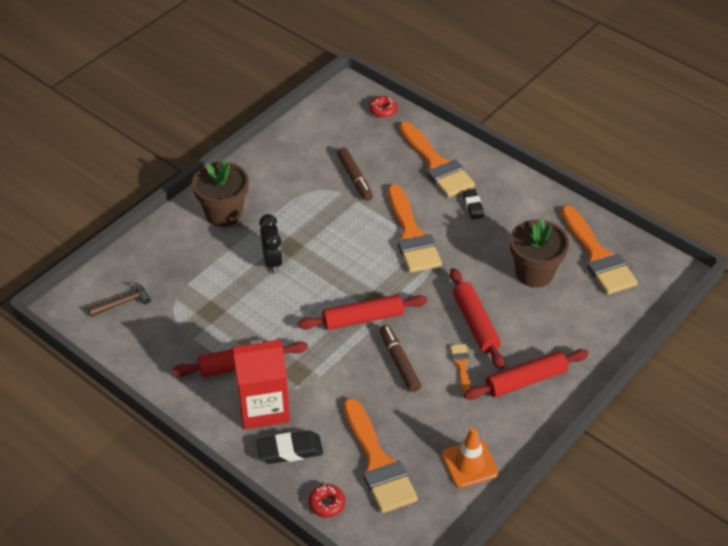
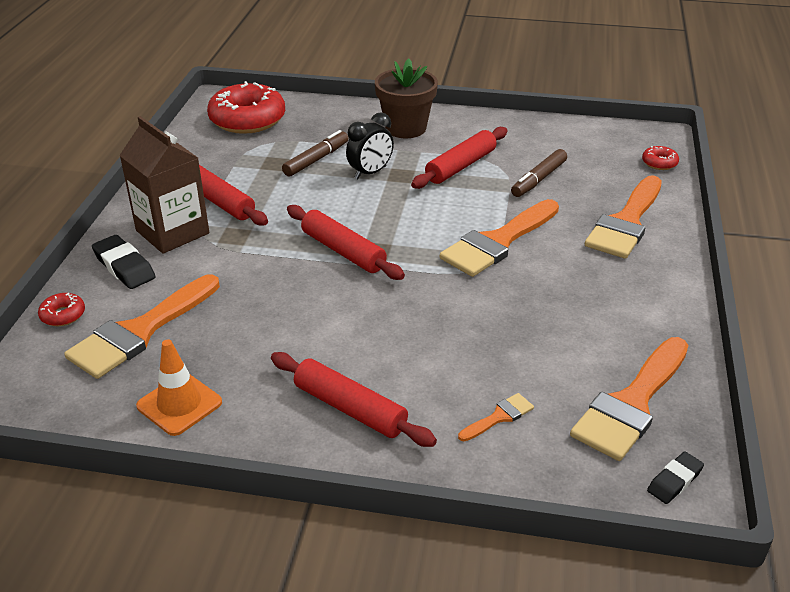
camera: 60 degrees right, 10 degrees down
brown hammer [88,283,151,317] -> red donut [207,81,285,134]
red carton [232,340,290,430] -> brown carton [119,116,209,254]
brown marker [380,325,421,392] -> brown marker moved to [282,130,348,177]
red rolling pin [450,268,505,369] -> red rolling pin moved to [411,127,507,189]
orange brush [450,344,470,392] -> orange brush moved to [458,393,534,441]
black eraser [463,189,484,219] -> black eraser moved to [647,452,704,504]
brown flower pot [510,218,569,287] -> none

